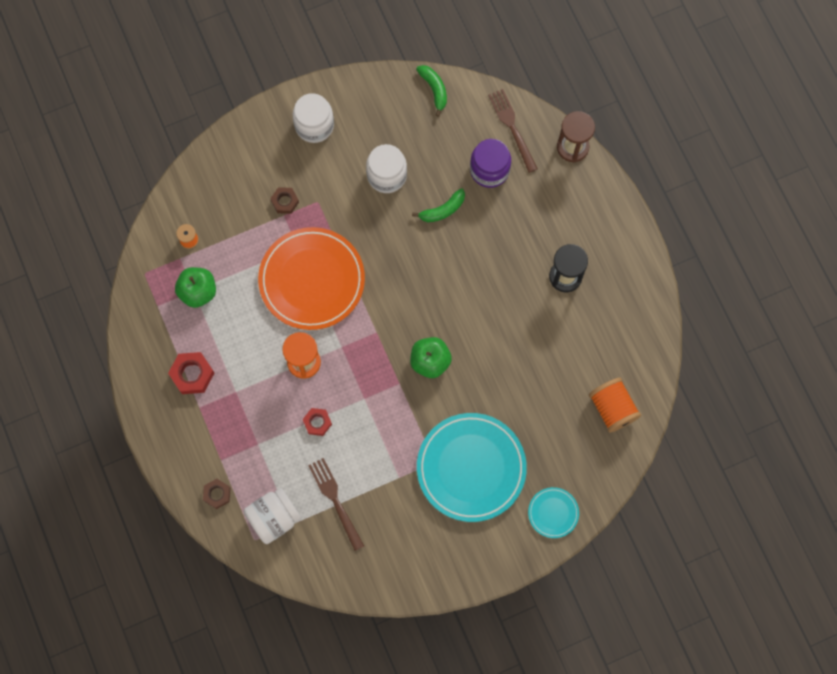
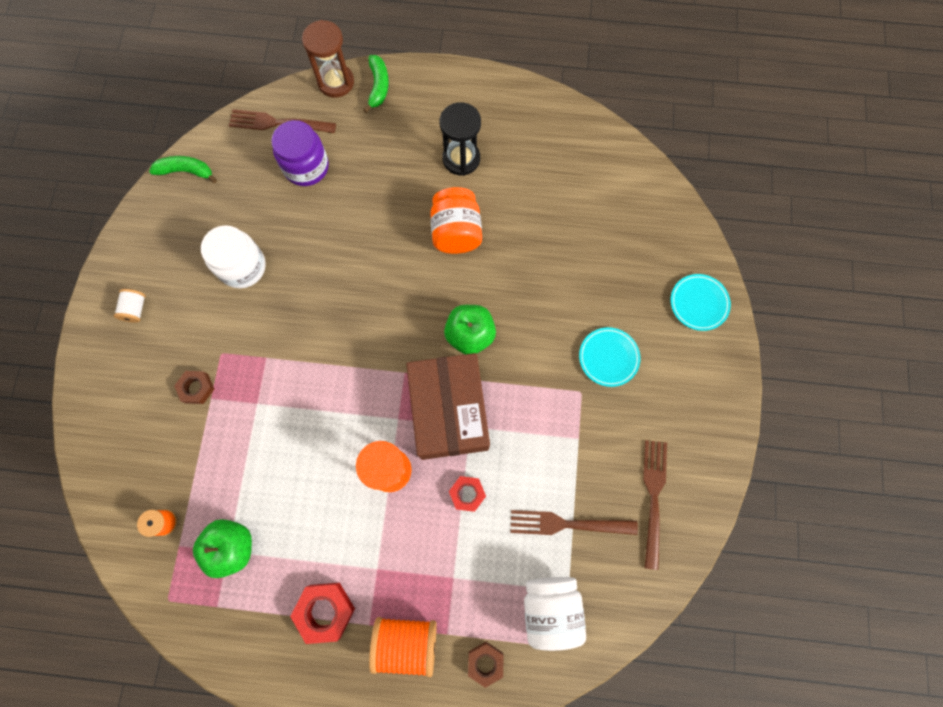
camera: 60 degrees left, 0 degrees up
orange plate [258,227,365,330] -> none
white jar [293,93,334,143] -> white spool [114,289,146,323]
green banana [412,188,465,222] -> green banana moved to [363,55,389,113]
turquoise plate [417,413,527,522] -> turquoise plate [579,327,640,387], size x0.46
orange spool [589,378,641,433] -> orange spool moved to [369,617,437,677]
none -> brown box [406,353,490,460]
none -> orange jar [430,187,482,254]
none -> brown fork [643,440,667,570]

